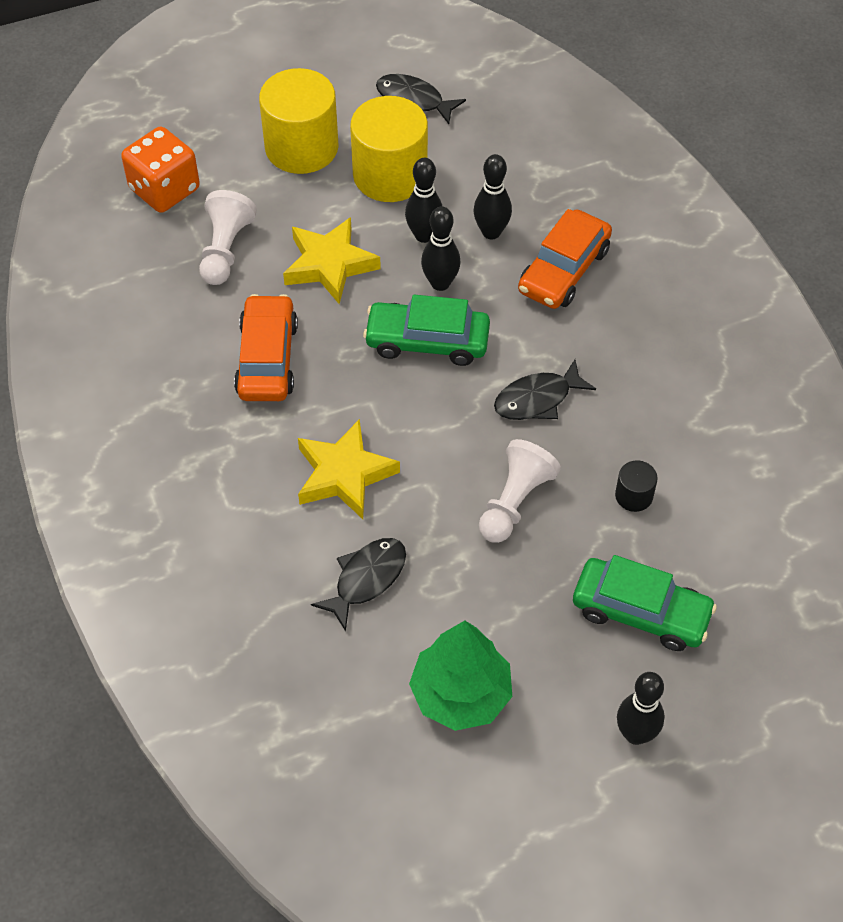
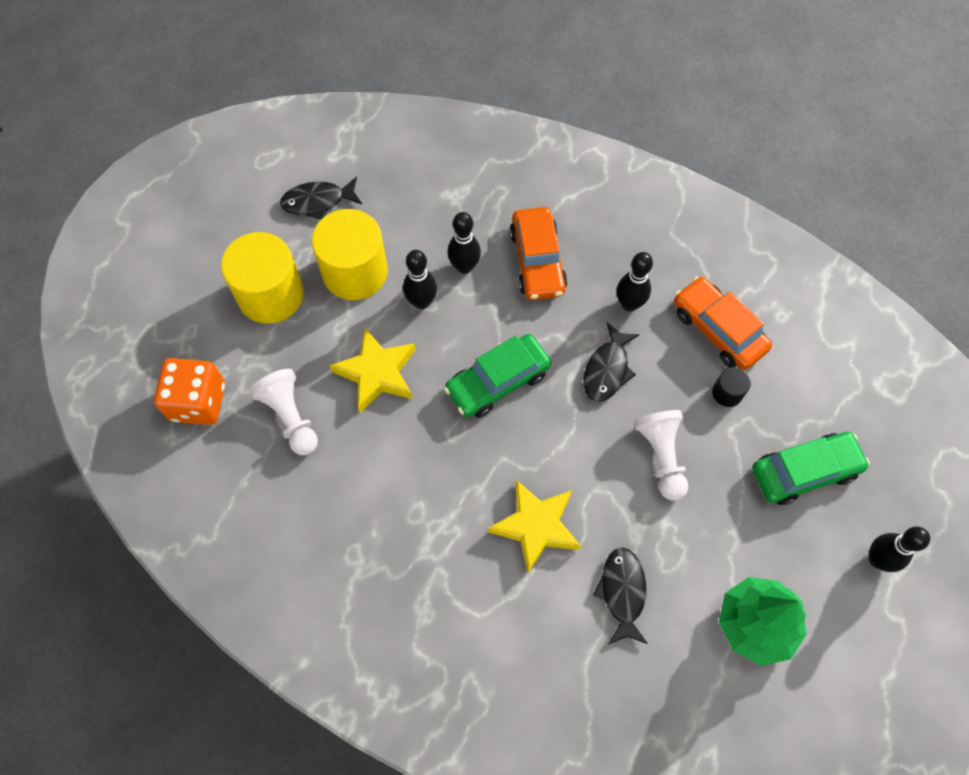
camera: 40 degrees left, 10 degrees up
orange car [234,294,298,401] -> orange car moved to [674,276,772,370]
black bowling pin [421,206,461,291] -> black bowling pin moved to [617,252,653,311]

